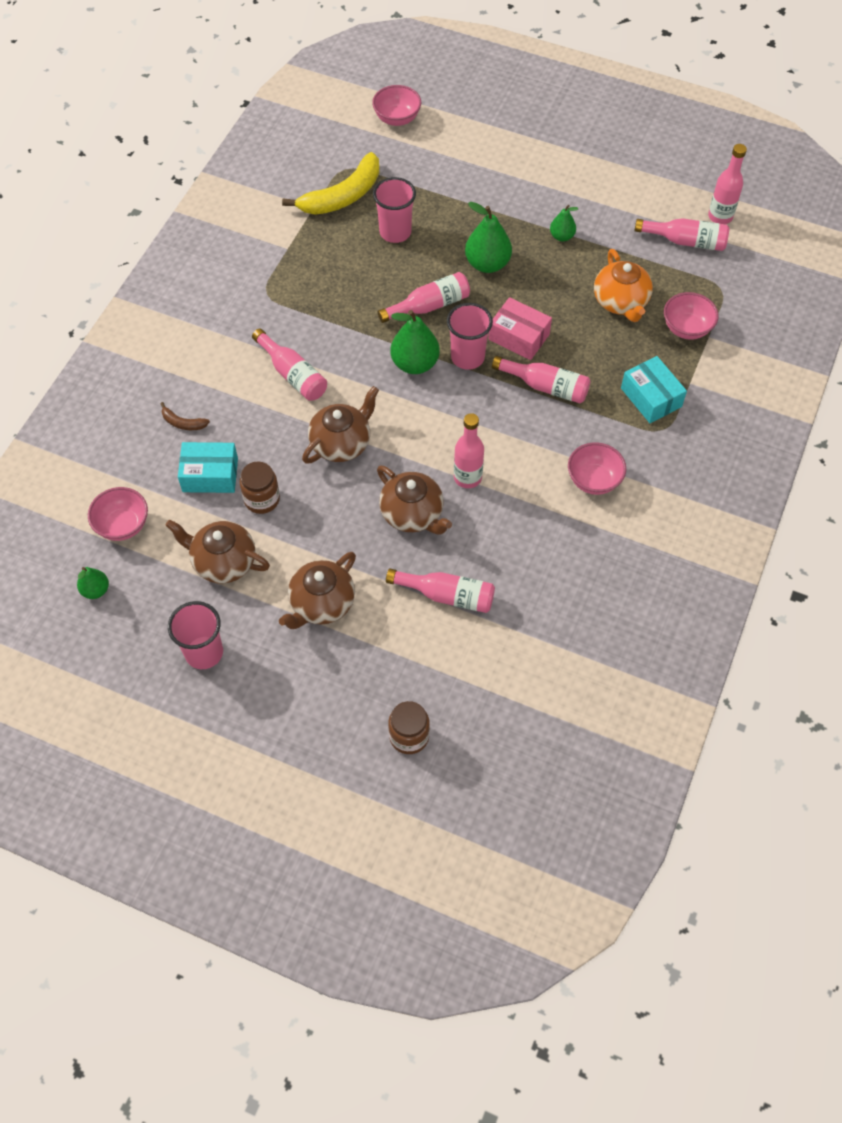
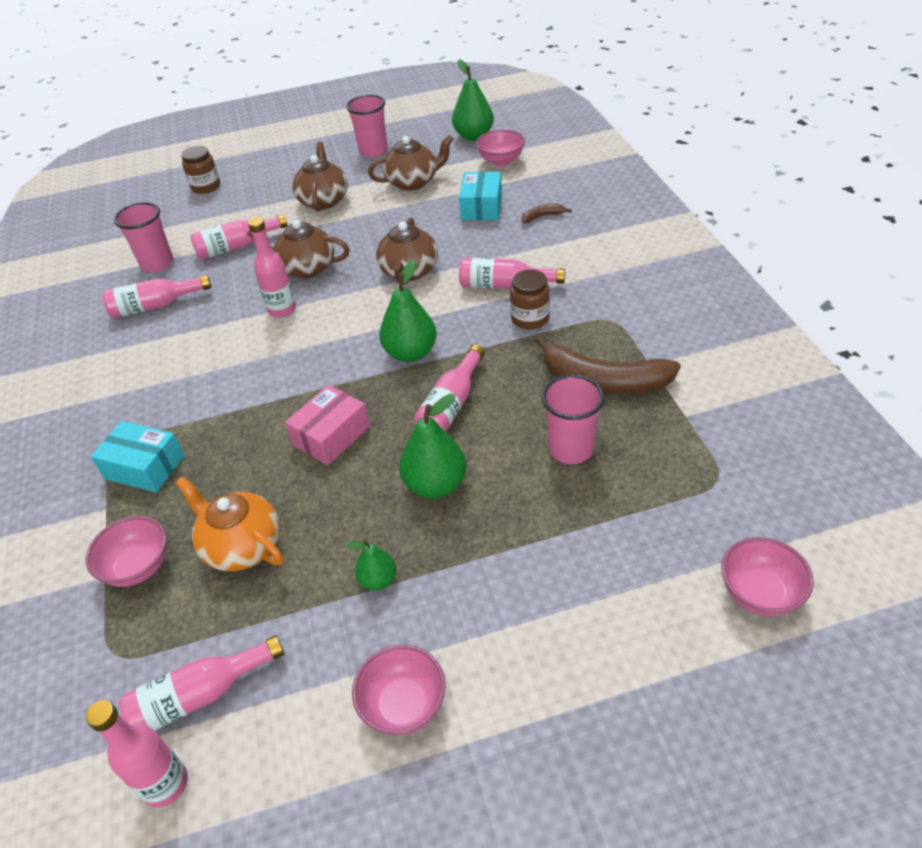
camera: 145 degrees right, 15 degrees down
green pear [77,567,109,599] -> green pear [452,59,494,141], size x1.75
turquoise box [178,442,238,493] -> turquoise box turned 45 degrees counterclockwise [459,172,502,220]
brown jar [240,461,280,514] -> brown jar moved to [510,269,550,330]
yellow banana [282,152,379,215] -> none
pink cup [447,303,493,370] -> pink cup moved to [114,202,173,272]
pink box [489,297,552,360] -> pink box turned 45 degrees counterclockwise [285,385,370,465]
pink bottle [492,356,590,403] -> pink bottle moved to [103,275,211,318]
pink bowl [568,442,626,495] -> pink bowl moved to [352,645,446,736]
none -> brown banana [534,335,681,394]

